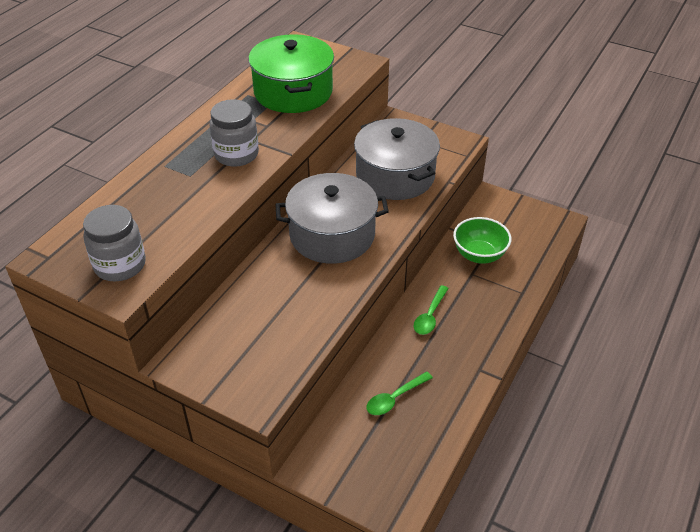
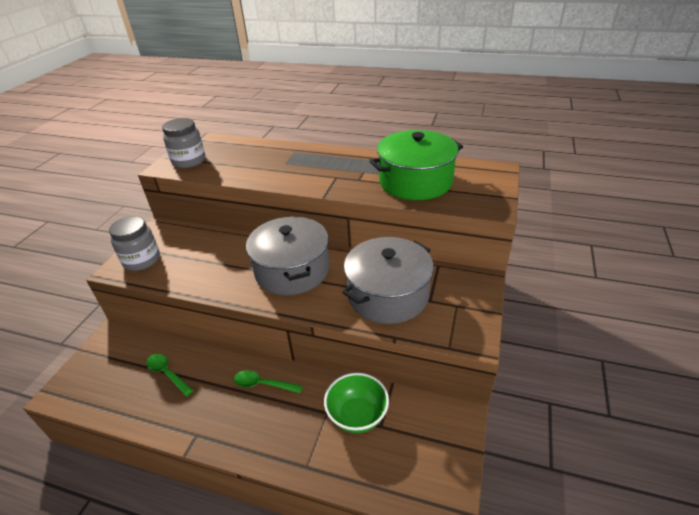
camera: 80 degrees right, 5 degrees down
grey jar [209,99,259,167] -> grey jar moved to [109,216,160,271]

